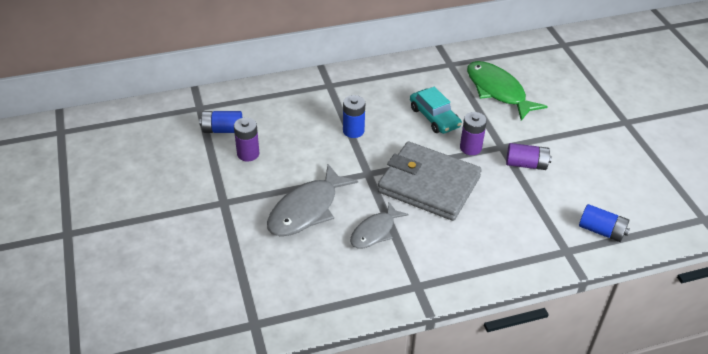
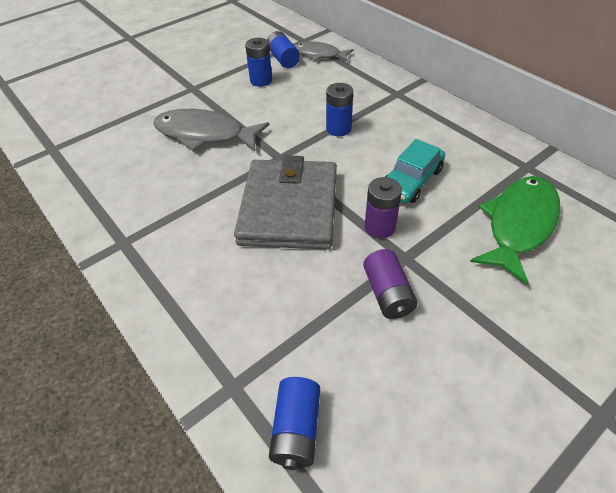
camera: 70 degrees right, 5 degrees up
purple battery [234,117,259,161] -> blue battery [245,38,272,87]
grey fish [350,202,409,249] -> grey fish moved to [294,41,354,62]

